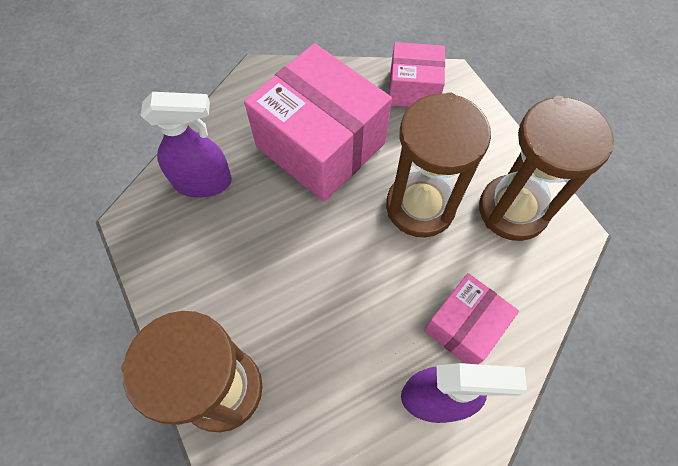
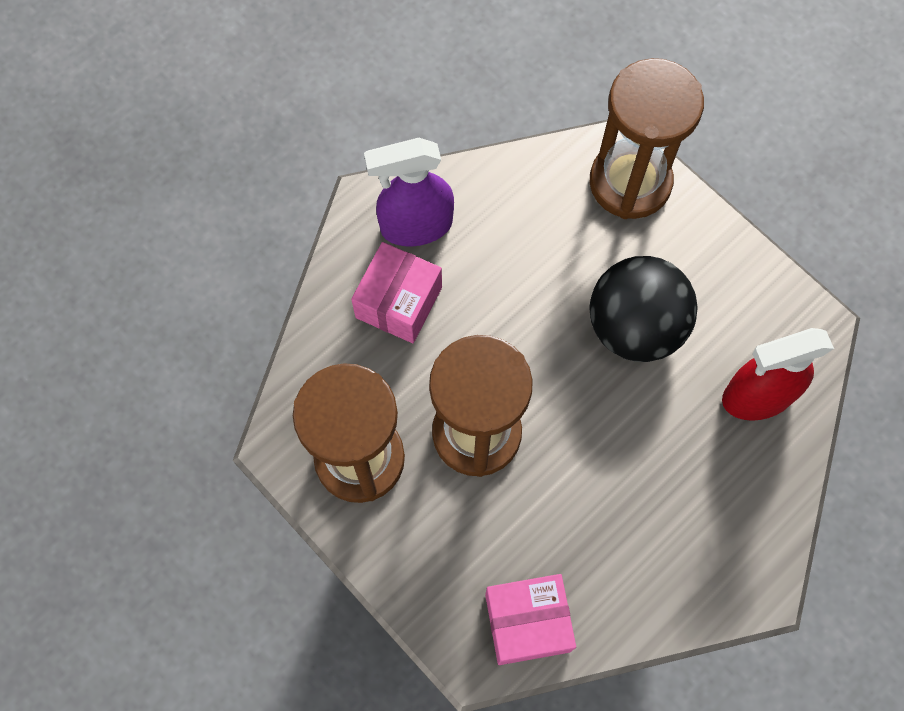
camera: 165 degrees right, 5 degrees up
purple spray bottle [140,92,232,198] -> red spray bottle [722,328,834,421]
pink box [244,43,392,202] -> none
none -> black ball [590,256,698,362]

